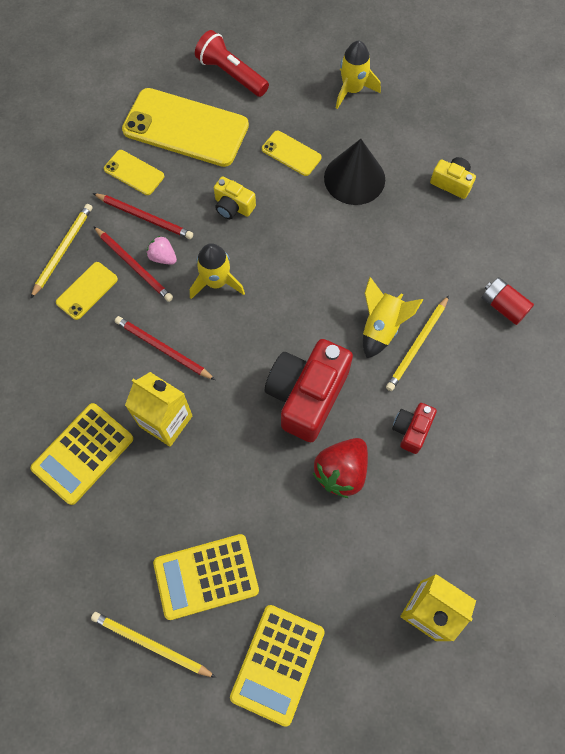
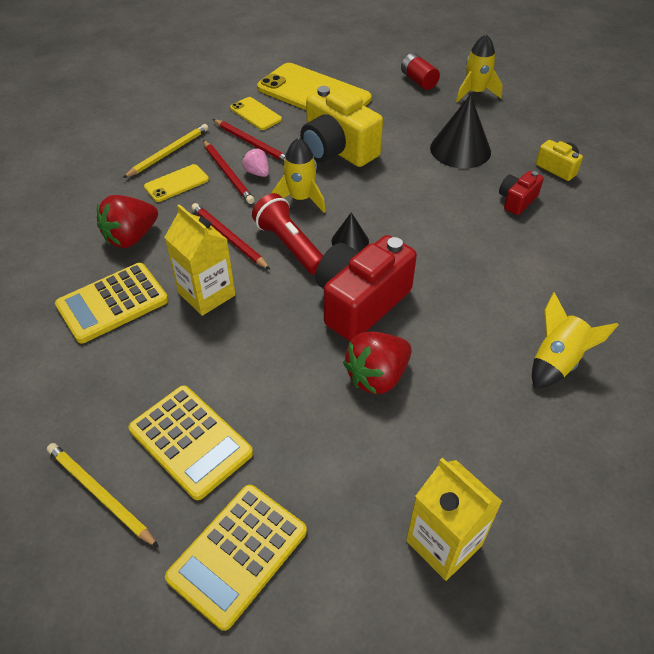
camera: 15 degrees right, 20 degrees down
yellow calculator [153,534,259,620] -> yellow calculator turned 135 degrees counterclockwise [129,386,253,500]
red flashlight [195,30,269,97] -> red flashlight moved to [252,193,323,275]
yellow camera [214,177,256,219] -> yellow camera [300,86,383,167], size x2.01
yellow phone [262,130,322,176] -> none
yellow rocket [363,277,423,358] -> yellow rocket moved to [532,292,619,389]
yellow pencil [386,295,449,391] -> none
red camera [392,403,437,454] -> red camera moved to [499,171,544,215]
red battery [482,277,534,325] -> red battery moved to [401,53,440,90]
none -> red strawberry [97,195,158,248]
none -> black cone [331,212,369,252]

